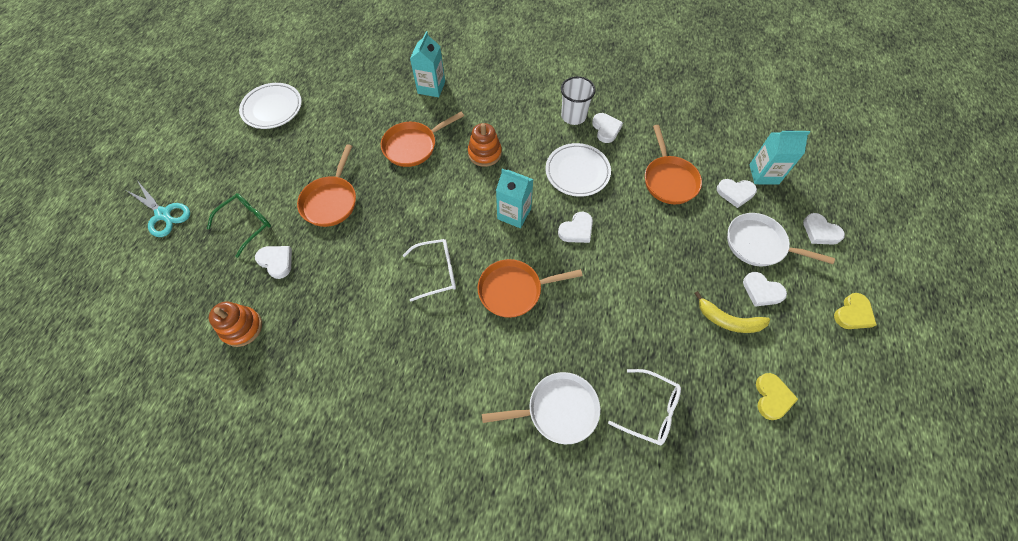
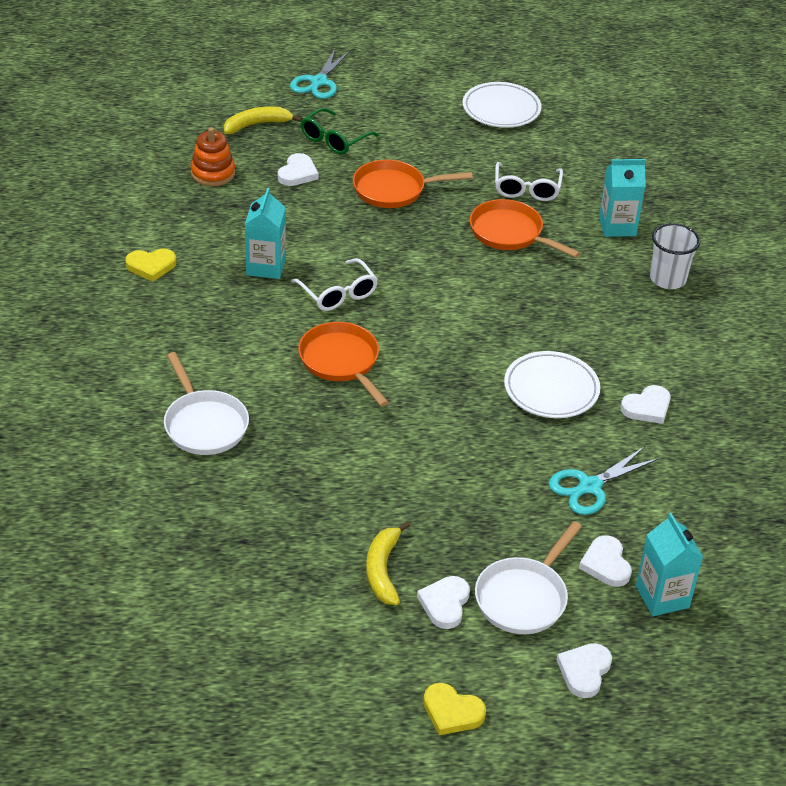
camera: 70 degrees right, 20 degrees down
green glasses [207,193,271,258] -> green glasses turned 105 degrees clockwise [300,108,379,155]
orange stacking toy [468,123,502,167] -> none
turquoise carton [496,169,534,228] -> turquoise carton moved to [245,188,286,279]
white heart [558,212,593,243] -> none
white cup [561,76,596,125] -> white cup moved to [650,223,700,289]
white glasses [608,369,681,446] -> white glasses moved to [495,162,563,201]
orange pan [645,125,702,204] -> turquoise scissors [549,446,660,515]
white pan [727,213,835,266] -> white pan turned 150 degrees counterclockwise [475,521,582,634]
yellow heart [756,373,798,420] -> yellow heart moved to [125,248,176,282]
none -> yellow banana [224,106,302,134]

